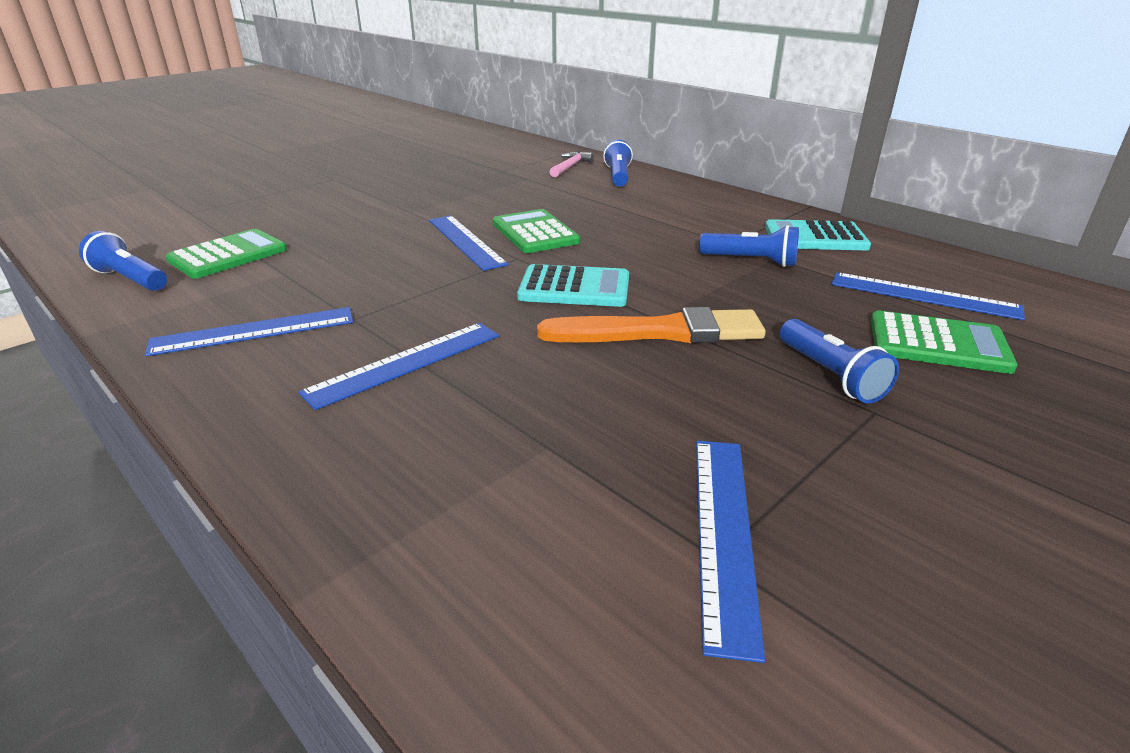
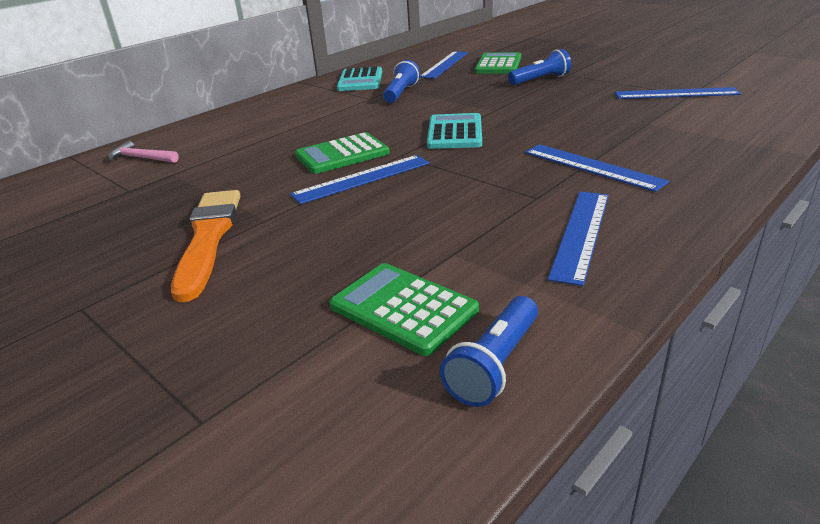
camera: 90 degrees left, 0 degrees up
blue ruler [145,307,353,356] -> blue ruler turned 45 degrees clockwise [548,192,609,286]
orange brush [537,307,766,343] -> orange brush moved to [171,190,241,302]
blue flashlight [603,140,633,187] -> none

